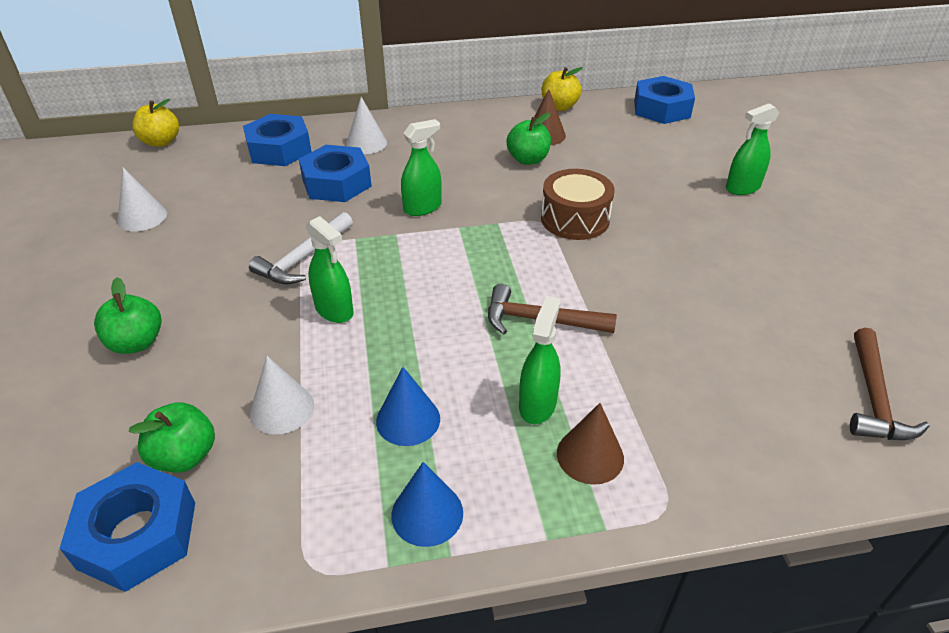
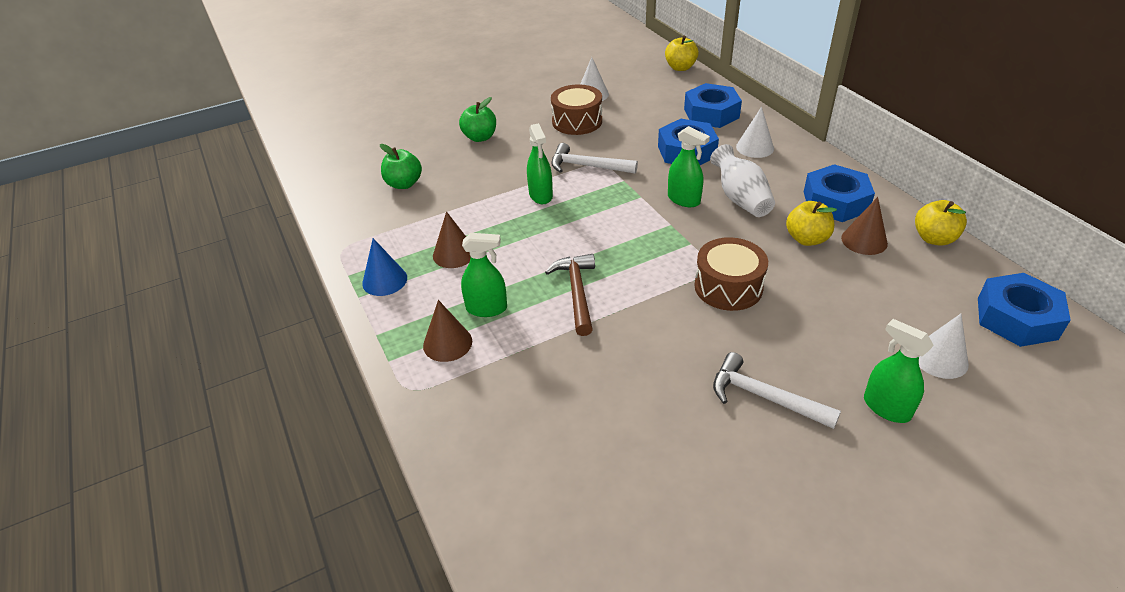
camera: 75 degrees right, 0 degrees up
blue nut [59,462,195,592] -> blue nut moved to [804,164,875,222]
white cone [250,356,314,435] -> white cone moved to [919,314,969,379]
green spray bottle [306,216,354,323] -> green spray bottle turned 45 degrees counterclockwise [527,123,553,204]
blue cone [376,367,440,446] -> brown cone [433,211,471,268]
green apple [507,113,551,165] -> yellow apple [786,201,837,246]
brown hammer [850,328,930,440] -> none
none -> brown drum [551,84,602,135]
none -> white vase [710,144,775,217]
none -> white hammer [713,352,841,429]

